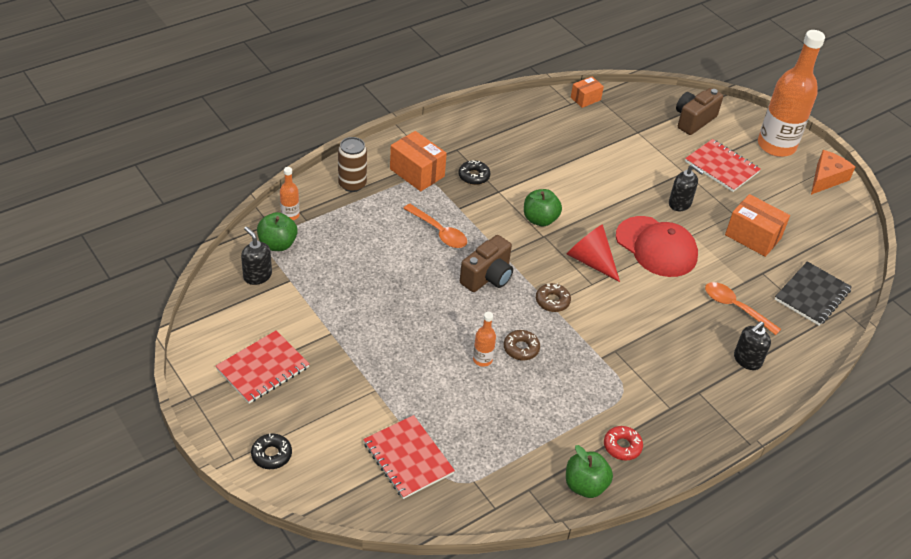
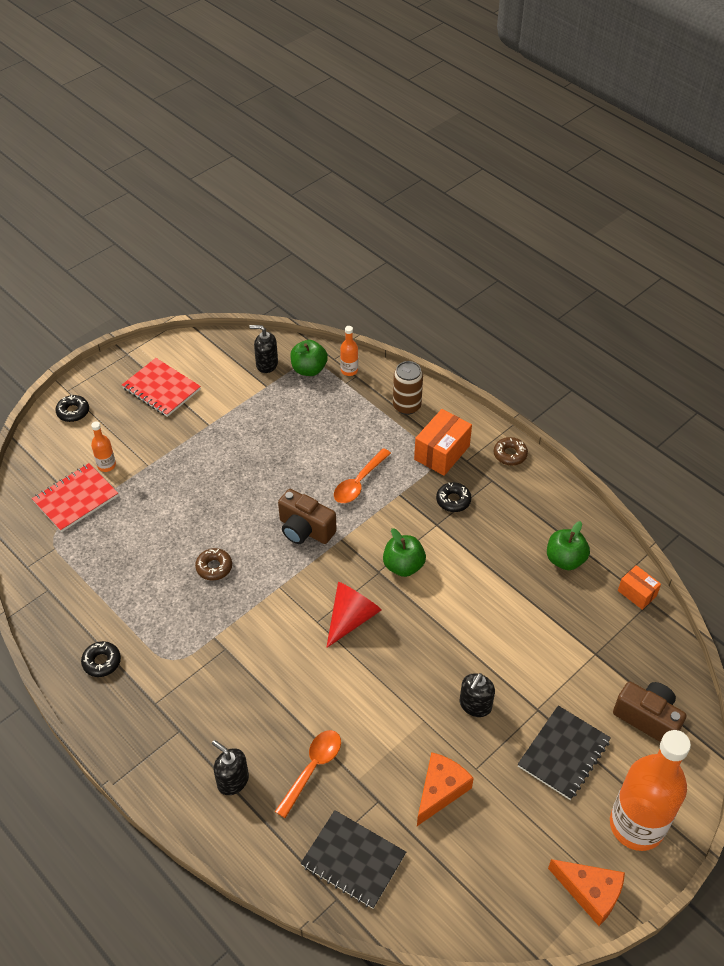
camera: 85 degrees right, 5 degrees up
black soap dispenser [241,227,272,285] -> black soap dispenser turned 120 degrees counterclockwise [249,325,278,373]
orange bottle [473,312,496,367] -> orange bottle moved to [91,421,116,472]
brown donut [536,283,571,312] -> brown donut moved to [494,437,528,466]
green apple [566,445,613,498] -> green apple moved to [547,521,590,570]
red donut [604,426,643,461] -> black donut [81,641,121,677]
red cap [616,216,698,277] -> none
red notebook [685,139,761,192] -> black notebook [518,705,611,800]
orange box [725,194,790,257] -> orange cheese [417,752,474,826]

